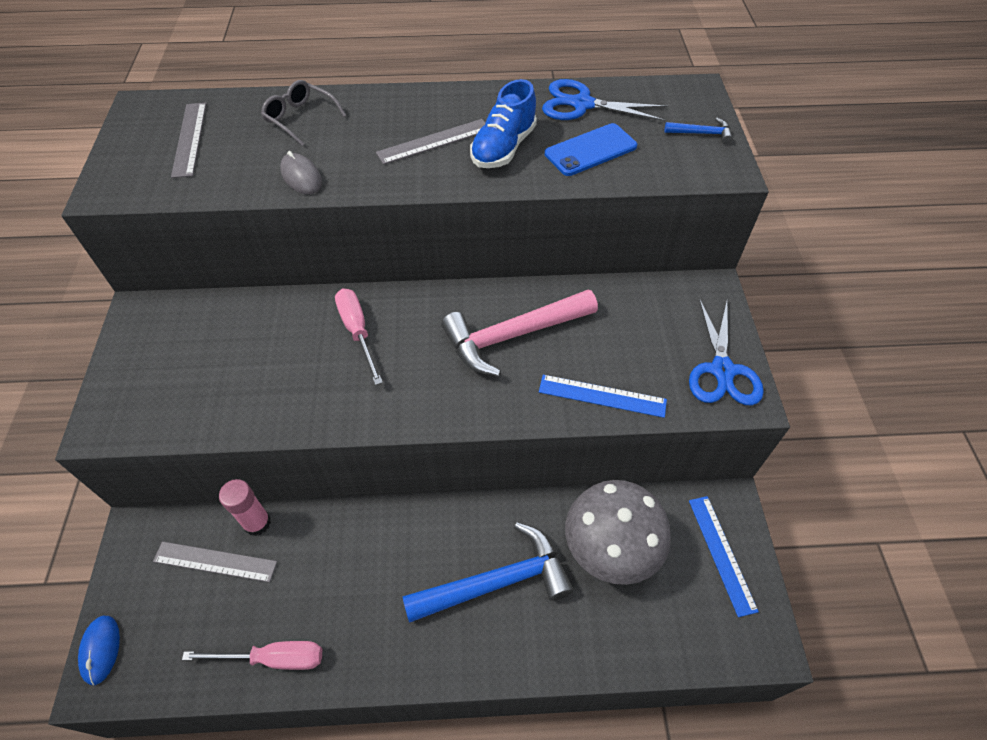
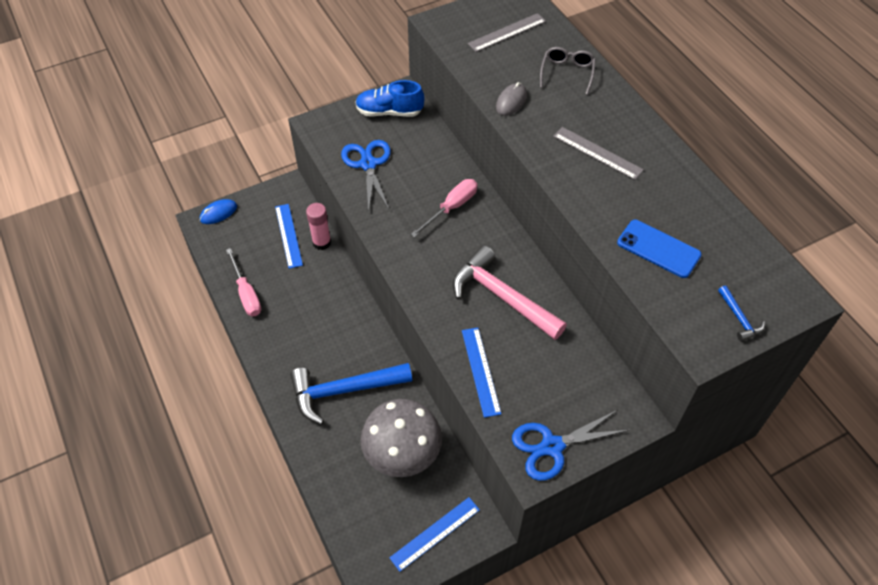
camera: 65 degrees right, 0 degrees up
grey ruler [153,542,277,582] -> blue ruler [275,204,303,269]
blue hammer [402,522,573,623] -> blue hammer turned 120 degrees clockwise [290,363,412,424]
blue shoe [470,79,537,168] -> blue shoe moved to [355,80,424,117]
blue scissors [542,79,667,121] -> blue scissors moved to [341,140,391,213]

